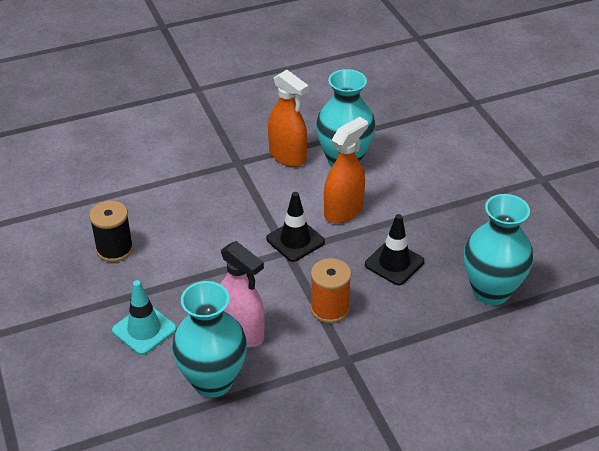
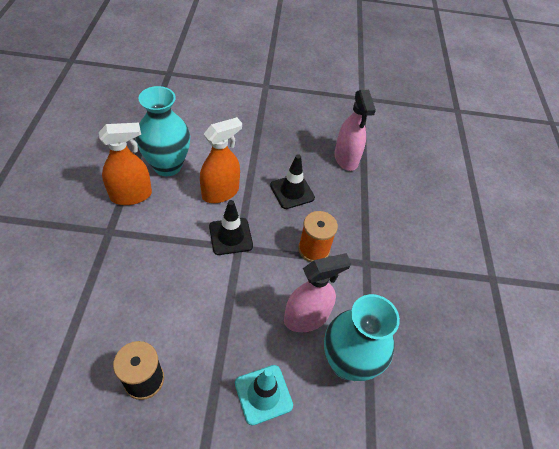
camera: 70 degrees left, 10 degrees up
orange spray bottle [324,117,368,223] -> orange spray bottle turned 75 degrees clockwise [200,117,242,203]
turquoise vase [464,194,533,305] -> pink spray bottle [334,90,376,171]

